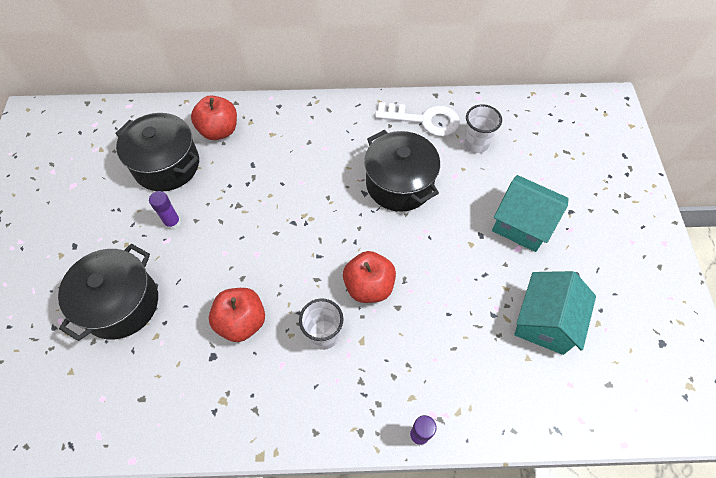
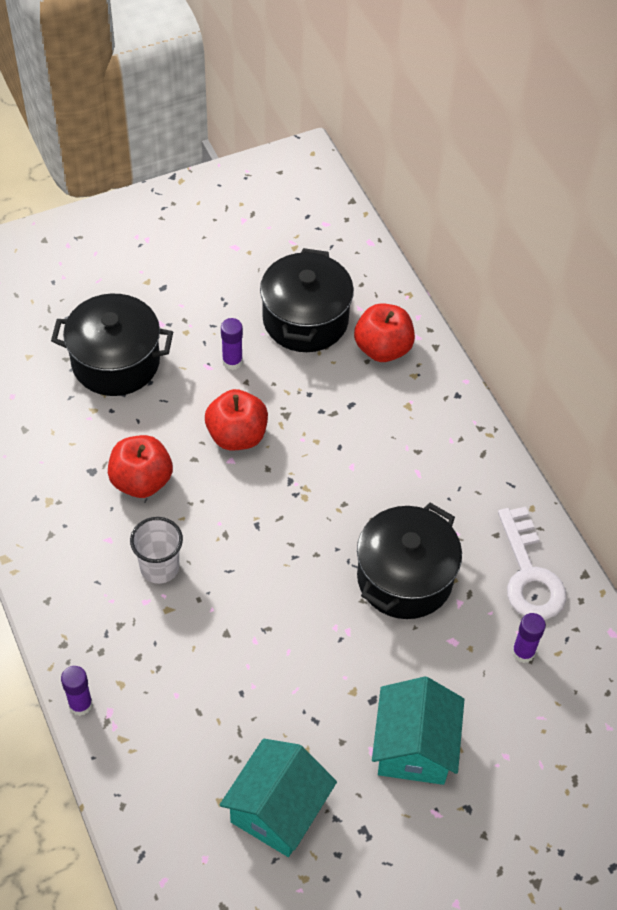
camera: 65 degrees right, 5 degrees down
red apple [343,251,396,303] -> red apple moved to [205,389,268,450]
white cup [463,104,502,153] -> purple glue stick [512,613,546,663]
turquoise house [514,271,596,355] -> turquoise house turned 60 degrees counterclockwise [220,739,337,857]

